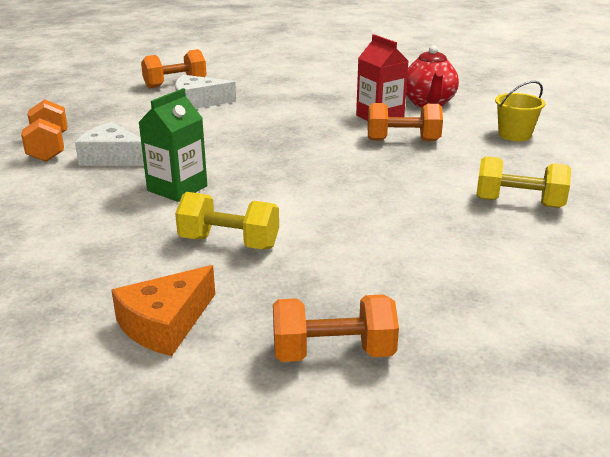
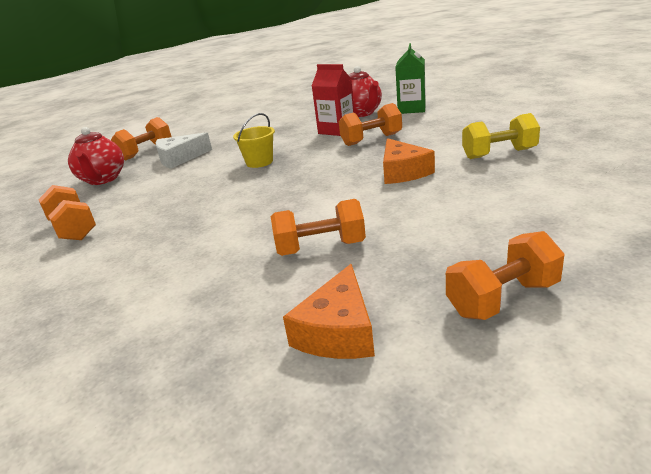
camera: 20 degrees left, 0 degrees up
white cheese [75,122,144,166] -> none
green carton [138,88,207,202] -> green carton moved to [395,43,426,114]
yellow dumbbell [175,192,279,249] -> orange dumbbell [271,199,366,256]
yellow bucket [495,81,545,141] -> yellow bucket moved to [233,113,275,168]
none -> red teapot [68,127,124,185]
none -> orange cheese [383,138,435,184]

